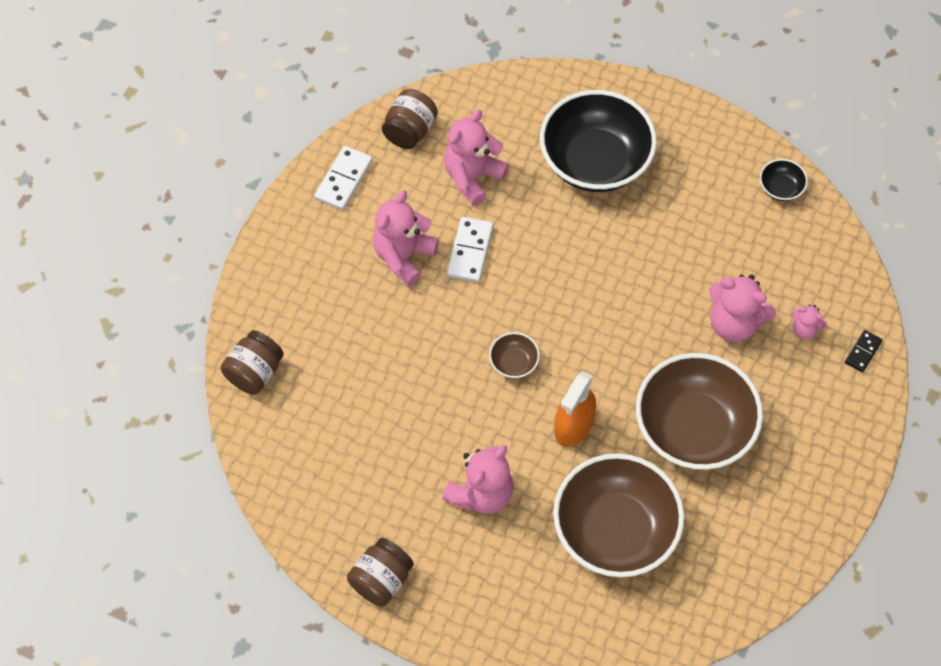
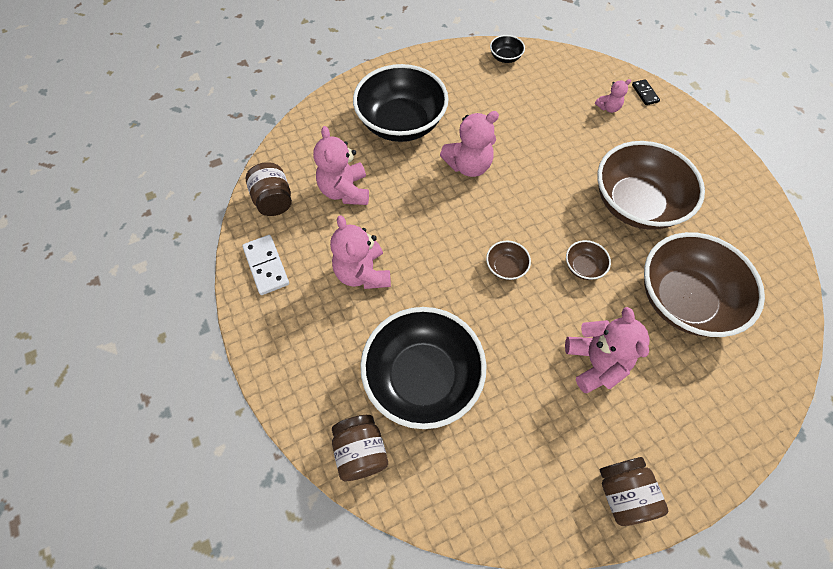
camera: 50 degrees left, 0 degrees up
white domino [447,217,493,283] -> none
orange spray bottle [554,371,596,447] -> brown bowl [566,240,611,280]
pink teddy bear [709,274,776,342] -> pink teddy bear moved to [440,111,499,177]
none -> black bowl [360,307,487,429]

